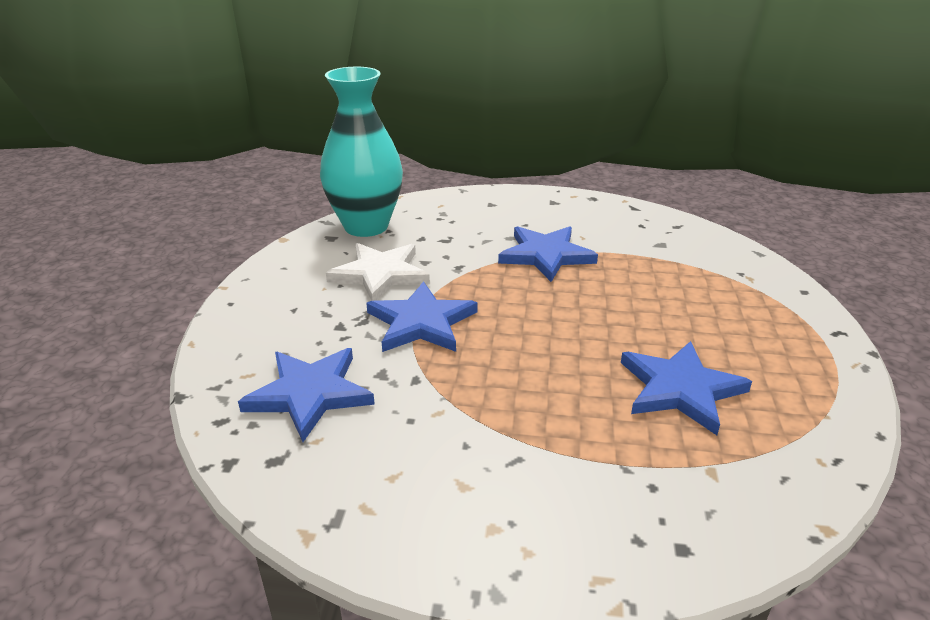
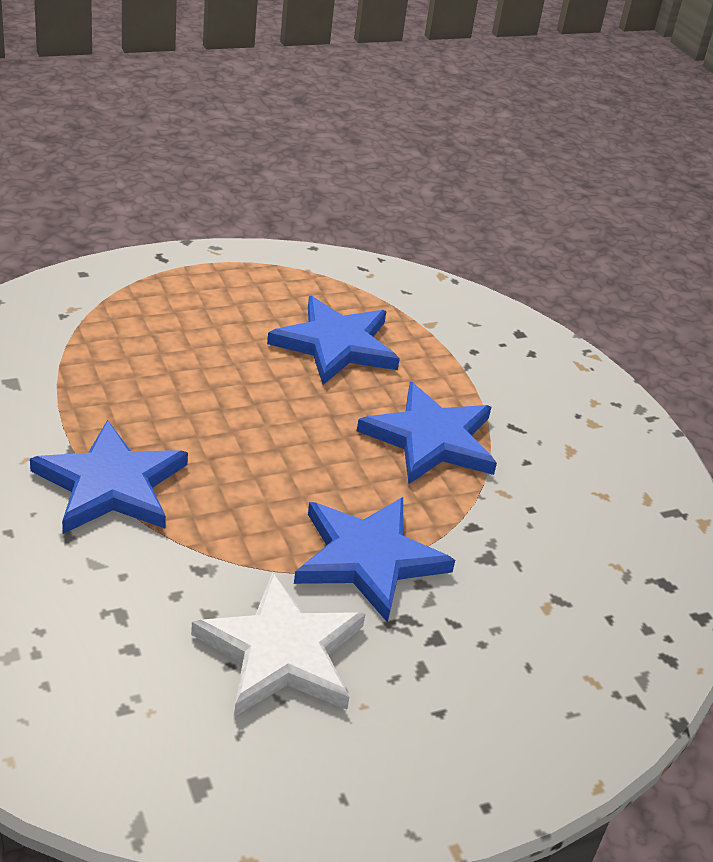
camera: 125 degrees left, 5 degrees up
blue star [238,348,375,442] -> blue star moved to [357,382,497,484]
turquoise vase [320,67,403,237] -> none

